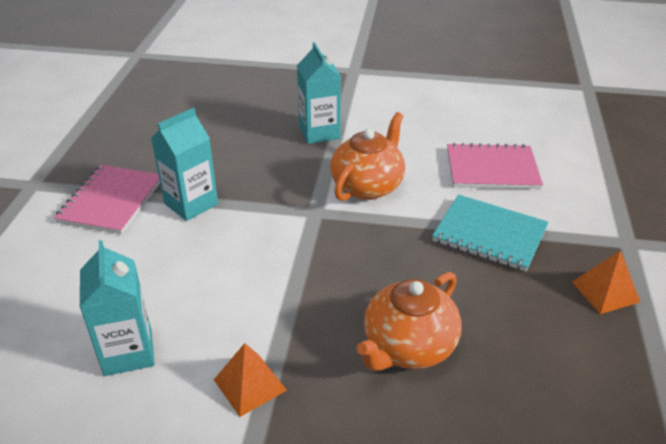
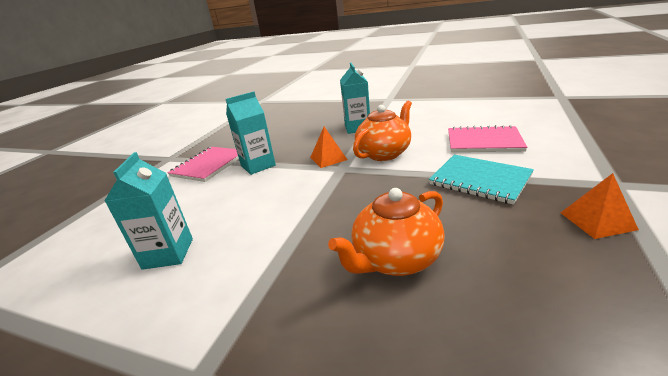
camera: 15 degrees right, 10 degrees down
orange pyramid [214,343,287,417] -> orange pyramid moved to [310,127,348,168]

